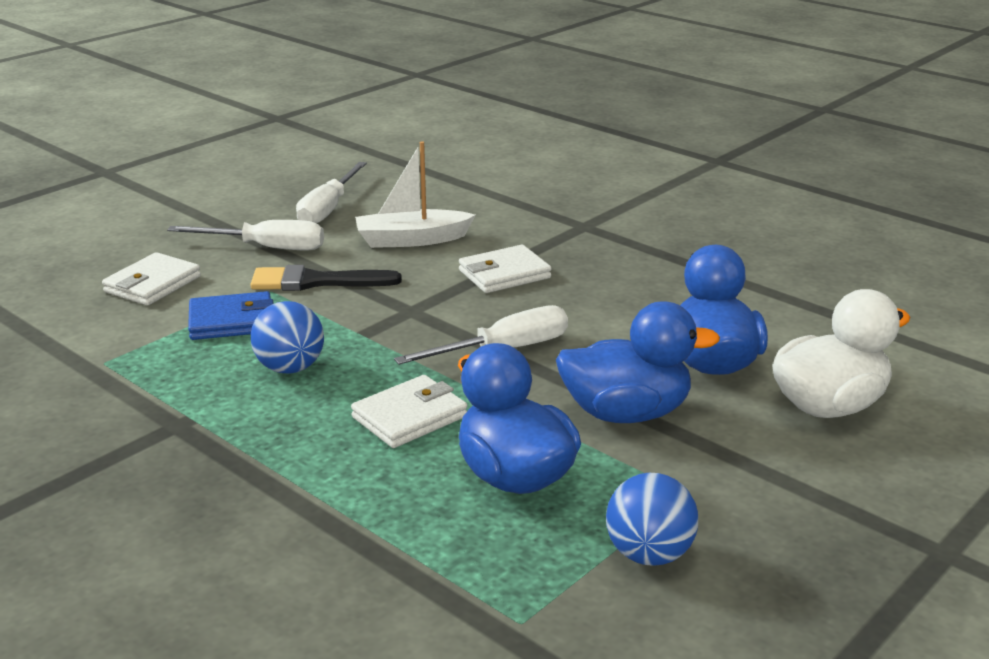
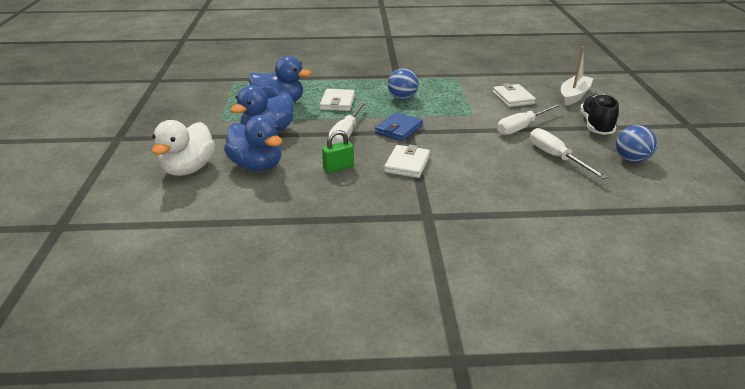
camera: 135 degrees right, 5 degrees up
blue wallet [188,291,274,340] -> blue wallet moved to [375,112,423,141]
black brush [250,265,402,291] -> none
white boat [355,141,476,248] -> white boat moved to [561,47,594,106]
blue ball [606,473,698,566] -> blue ball moved to [616,125,657,163]
none -> green padlock [322,130,354,173]
none -> black shoe [580,94,619,135]

